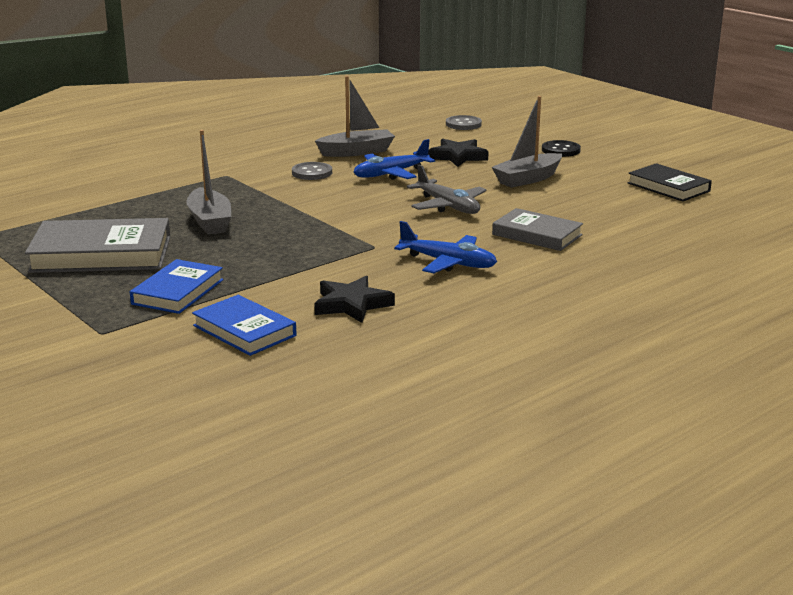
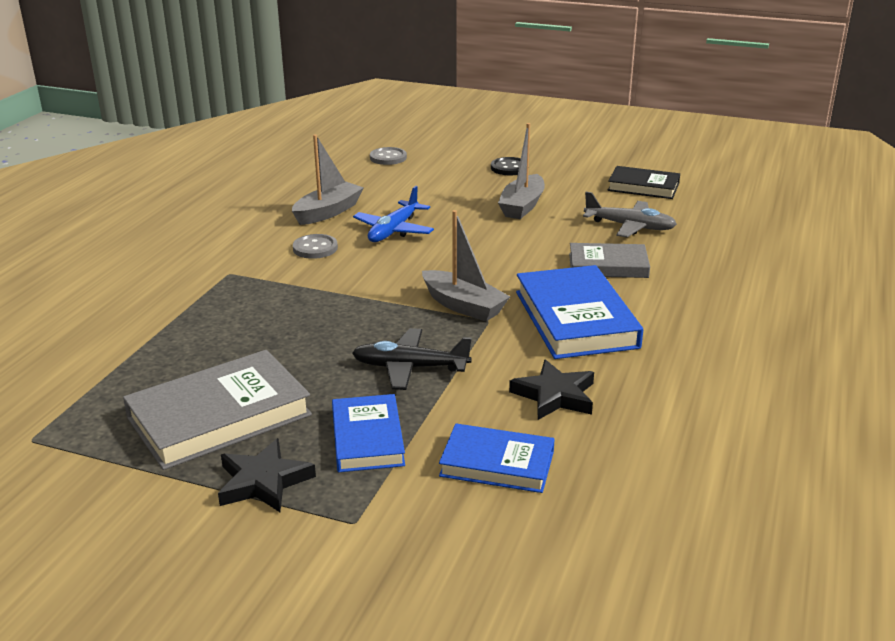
camera: 30 degrees left, 5 degrees up
grey boat [186,130,231,234] -> grey boat moved to [422,210,510,321]
blue plane [394,221,497,273] -> blue book [516,265,643,359]
grey plane [407,165,486,214] -> grey plane moved to [583,192,677,237]
black star [428,139,489,167] -> black star moved to [218,438,316,512]
none -> black plane [352,328,472,390]

